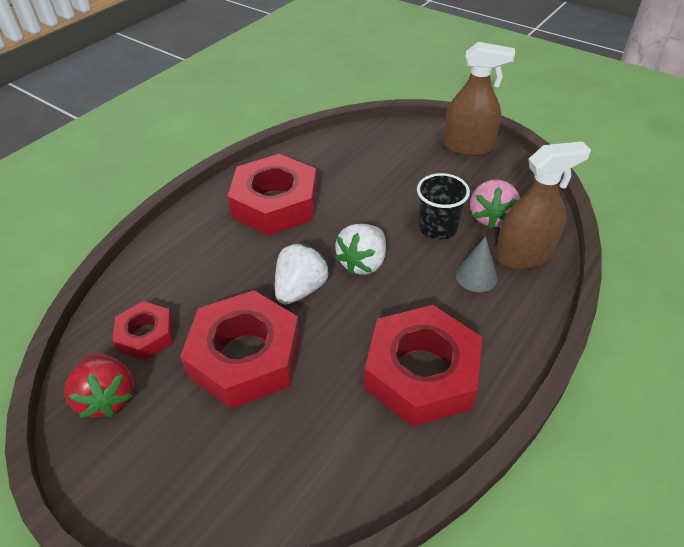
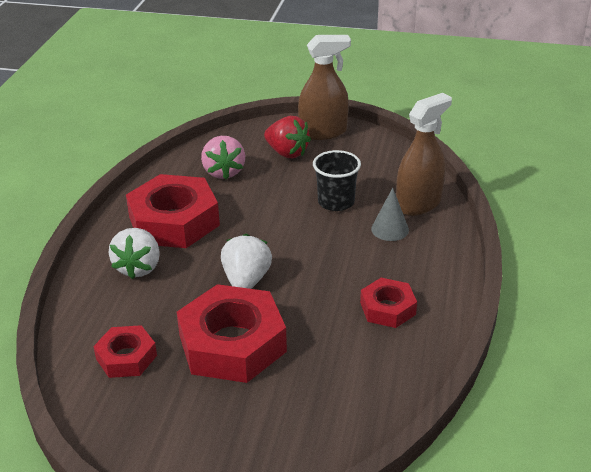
camera: 25 degrees left, 10 degrees down
red strawberry [64,353,134,418] -> red strawberry moved to [264,116,311,158]
white strawberry [335,224,386,275] -> white strawberry moved to [109,228,160,279]
red nut [365,305,482,427] -> red nut [360,278,417,328], size x0.54
pink strawberry [470,179,520,229] -> pink strawberry moved to [201,136,245,180]

